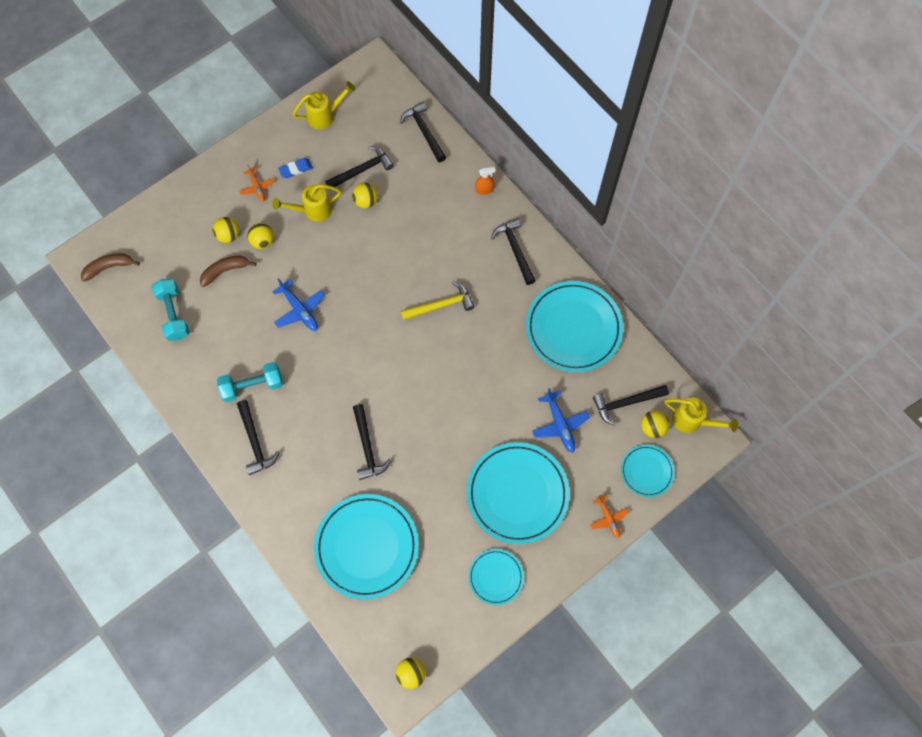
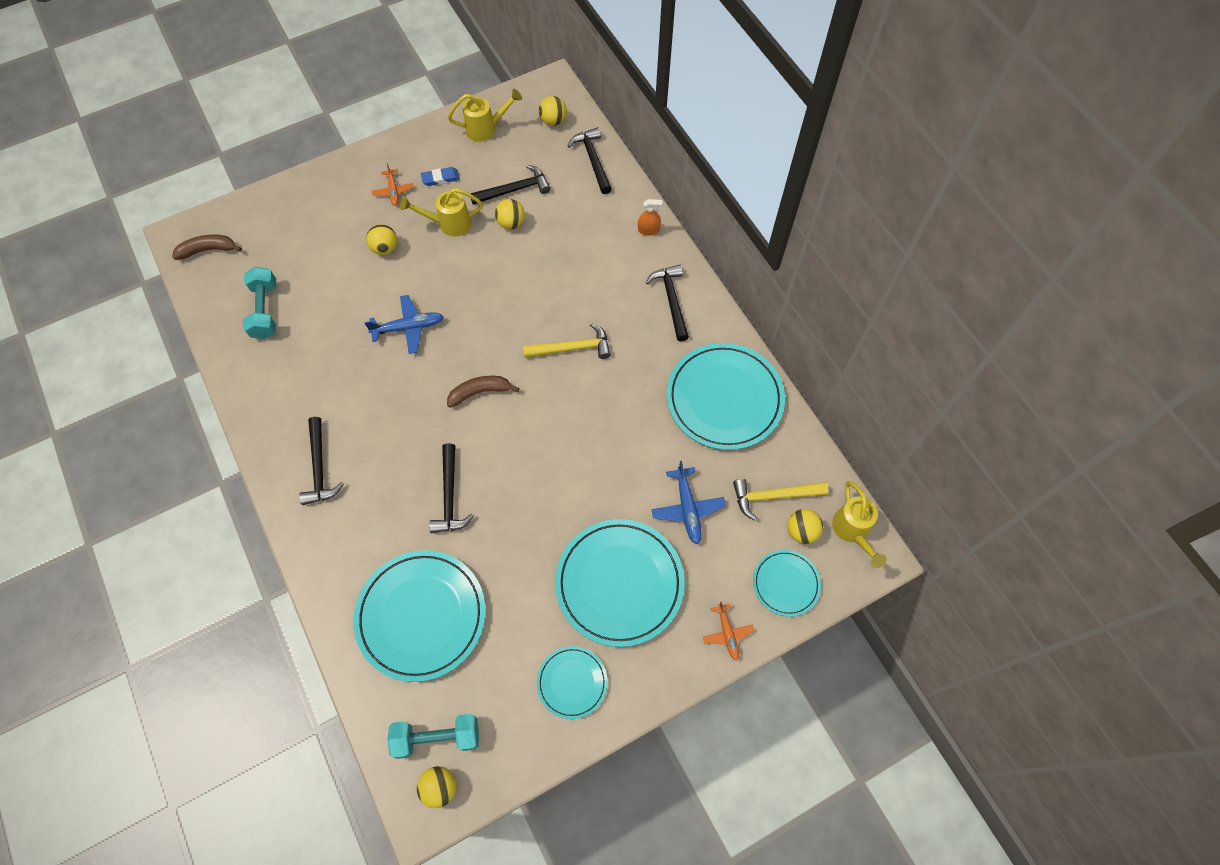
camera: 10 degrees right, 5 degrees down
brown banana [200,256,257,287] -> brown banana moved to [447,376,519,408]
yellow ball [213,217,239,243] -> yellow ball moved to [539,96,567,126]
turquoise dumbbell [217,362,283,402] -> turquoise dumbbell moved to [387,714,479,759]
blue plane [272,278,325,331] -> blue plane turned 75 degrees counterclockwise [364,295,444,354]
black hammer [593,385,669,425] -> yellow hammer [733,479,828,521]
yellow watering can [664,397,738,433] -> yellow watering can turned 45 degrees clockwise [832,481,887,568]

